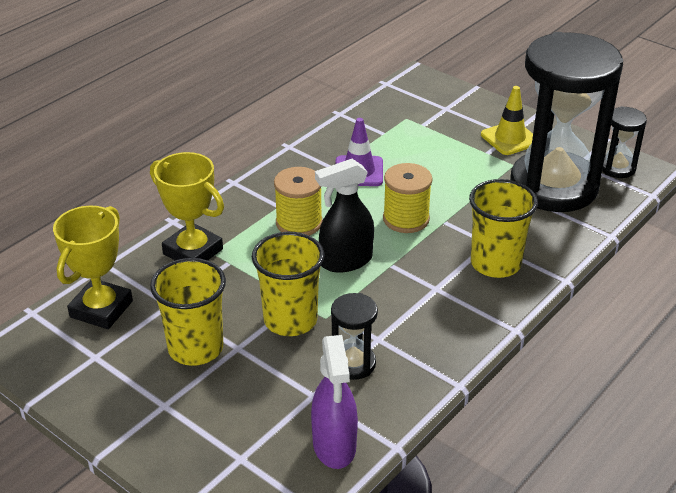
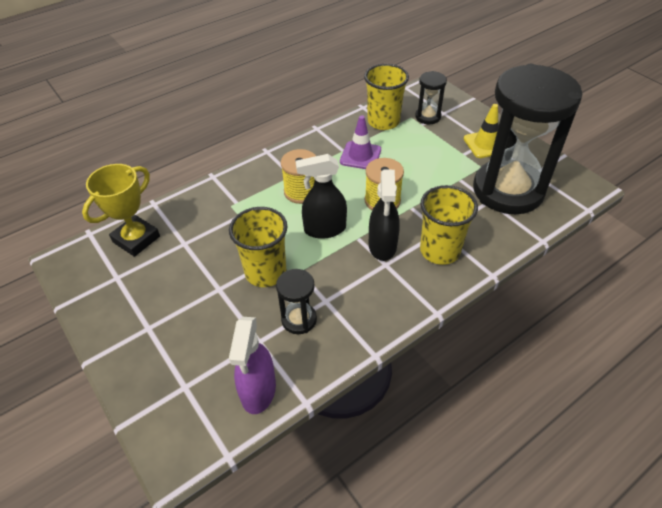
camera: 15 degrees right, 10 degrees up
yellow trophy [150,152,224,260] -> none
yellow cup [150,258,226,366] -> yellow cup moved to [364,64,409,130]
black hourglass [602,106,647,178] -> black hourglass moved to [415,71,447,124]
none -> black spray bottle [369,170,400,261]

